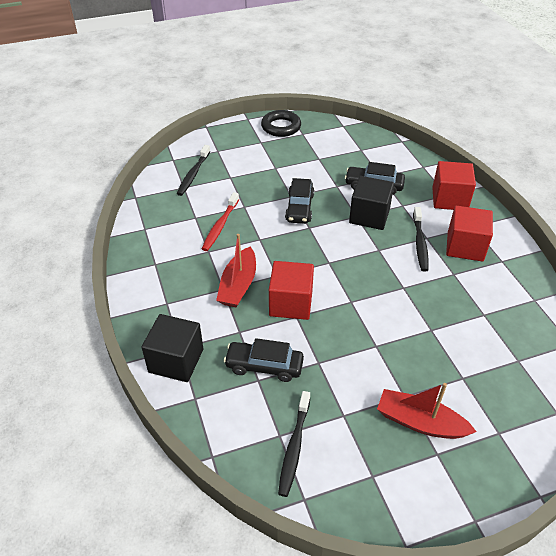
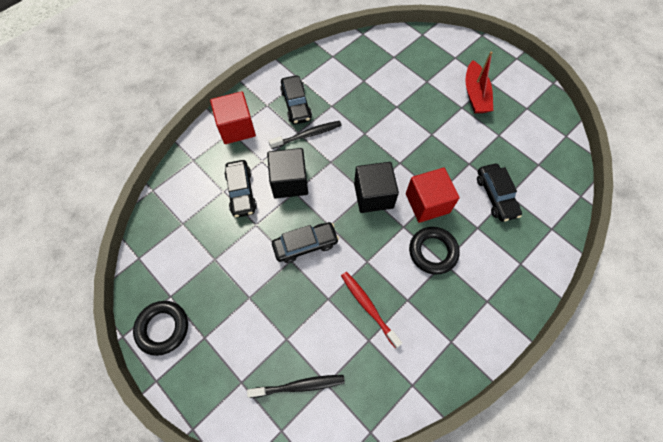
camera: 115 degrees left, 20 degrees up
black cube [141,314,203,382] -> black cube moved to [354,162,399,213]
red toothbrush [202,192,239,251] -> red toothbrush turned 120 degrees counterclockwise [341,272,402,349]
red boat [216,234,256,308] -> black ring [409,227,460,275]
black toothbrush [278,391,310,497] -> none
red cube [446,206,493,262] -> black car [280,75,312,124]

